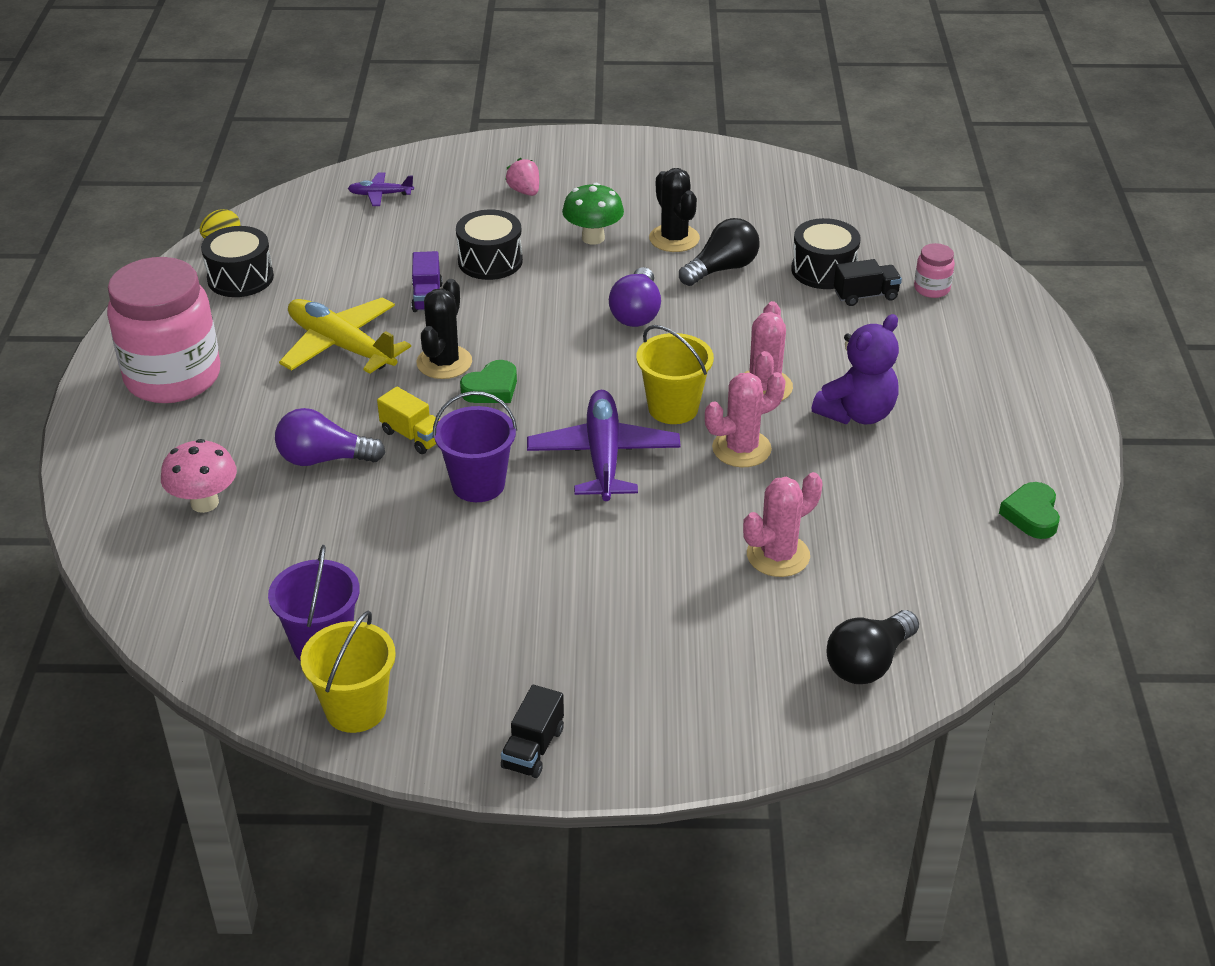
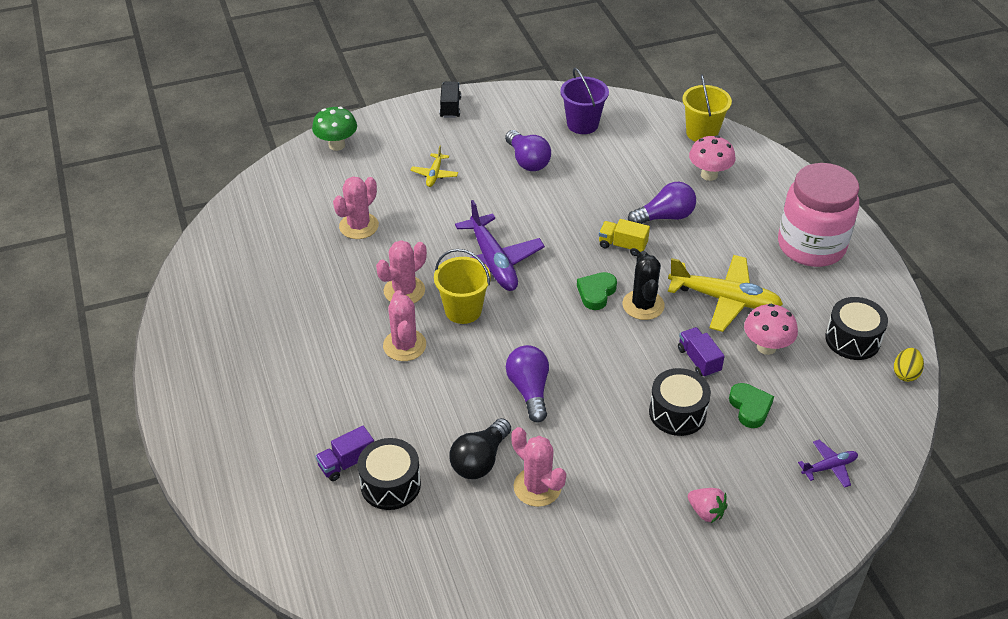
camera: 160 degrees right, 5 degrees up
yellow bucket [301,611,396,733] -> yellow bucket moved to [683,74,732,142]
purple bucket [433,391,517,502] -> none
green mushroom [562,183,624,245] -> green mushroom moved to [312,107,357,151]
black cactus [649,168,700,252] -> pink cactus [511,427,566,507]
purple teddy bear [812,314,899,424] -> none
black light bulb [827,610,919,684] -> none
black truck [834,259,902,306] -> purple truck [315,426,374,481]
pink jar [914,243,955,298] -> none
green heart [999,482,1060,539] -> green heart moved to [729,383,774,428]
none -> yellow plane [411,146,458,187]
none -> purple light bulb [505,130,551,171]
none -> pink mushroom [744,304,798,355]

